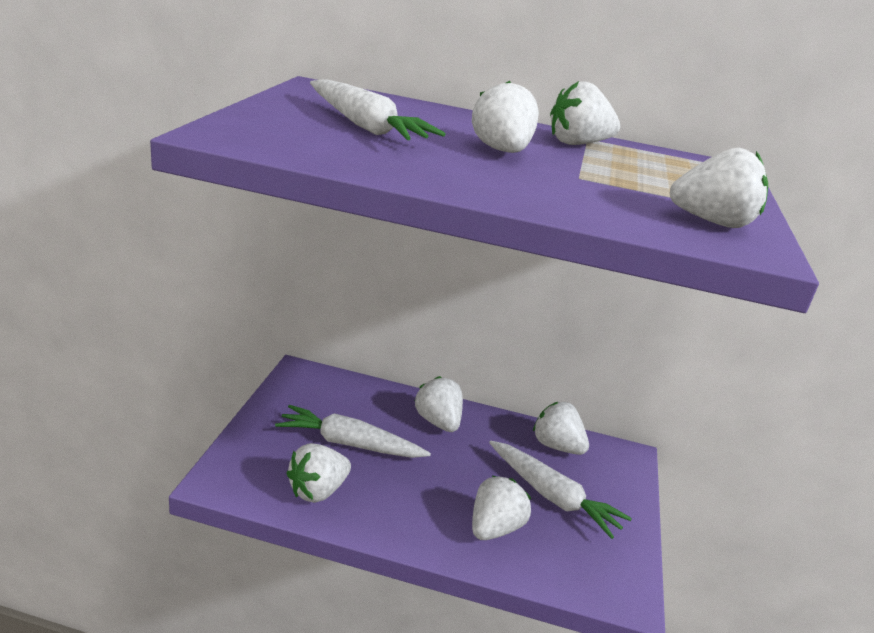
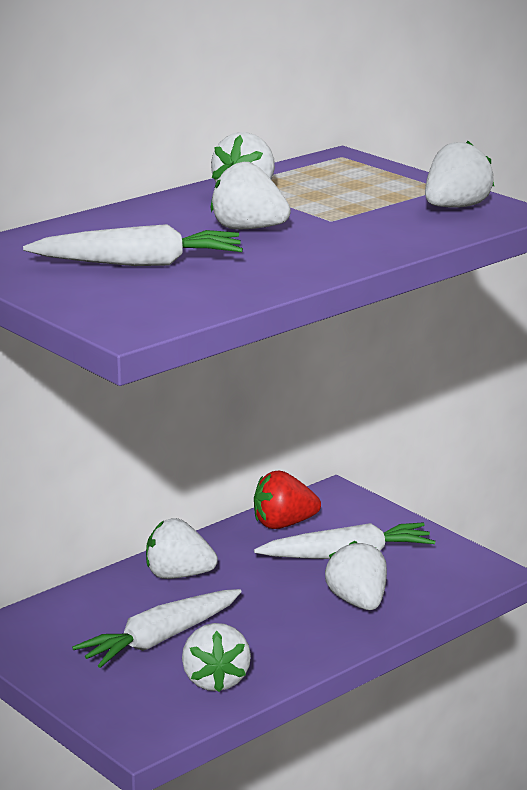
camera: 50 degrees left, 5 degrees down
white strawberry [533,402,589,455] -> red strawberry [254,471,321,529]

